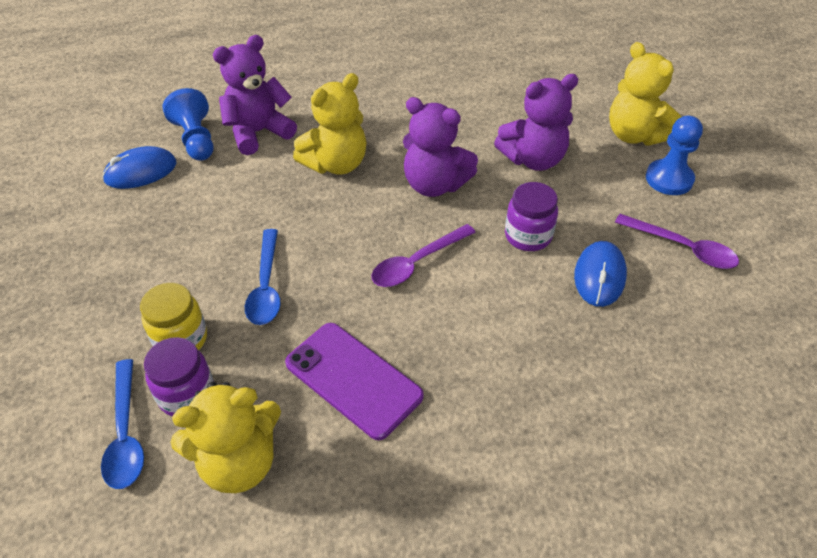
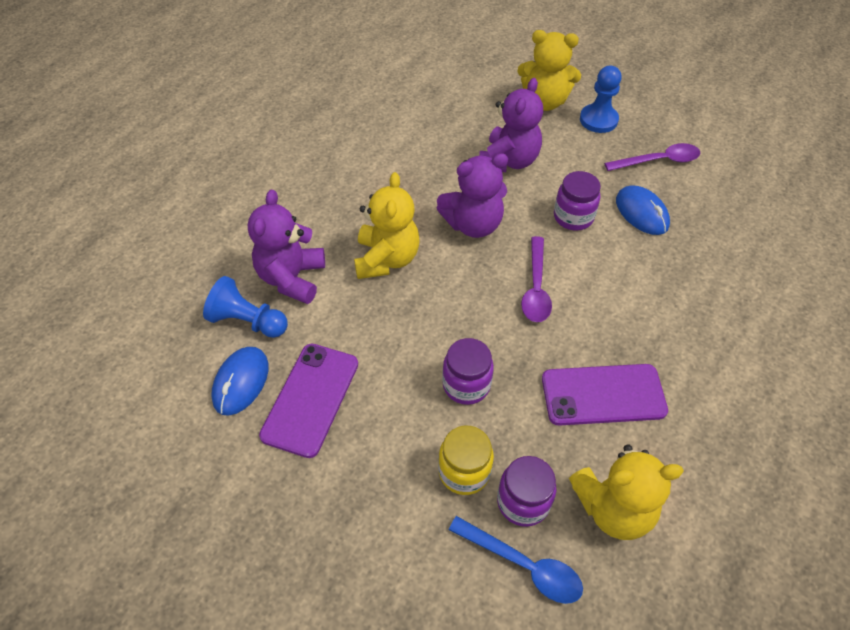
camera: 45 degrees left, 5 degrees up
yellow teddy bear [170,382,281,493] -> yellow teddy bear turned 60 degrees clockwise [569,444,684,540]
blue spoon [245,229,281,325] -> purple jar [442,338,494,405]
none -> purple phone [259,344,358,458]

